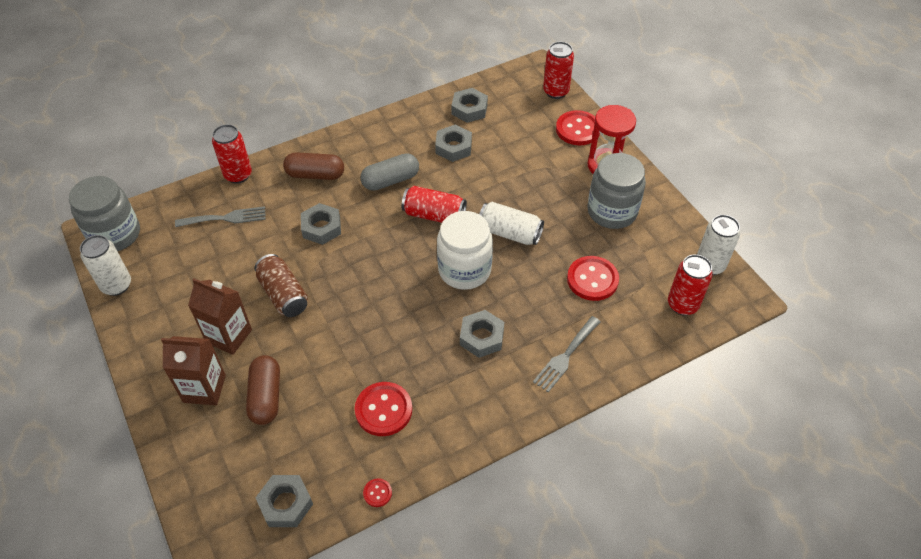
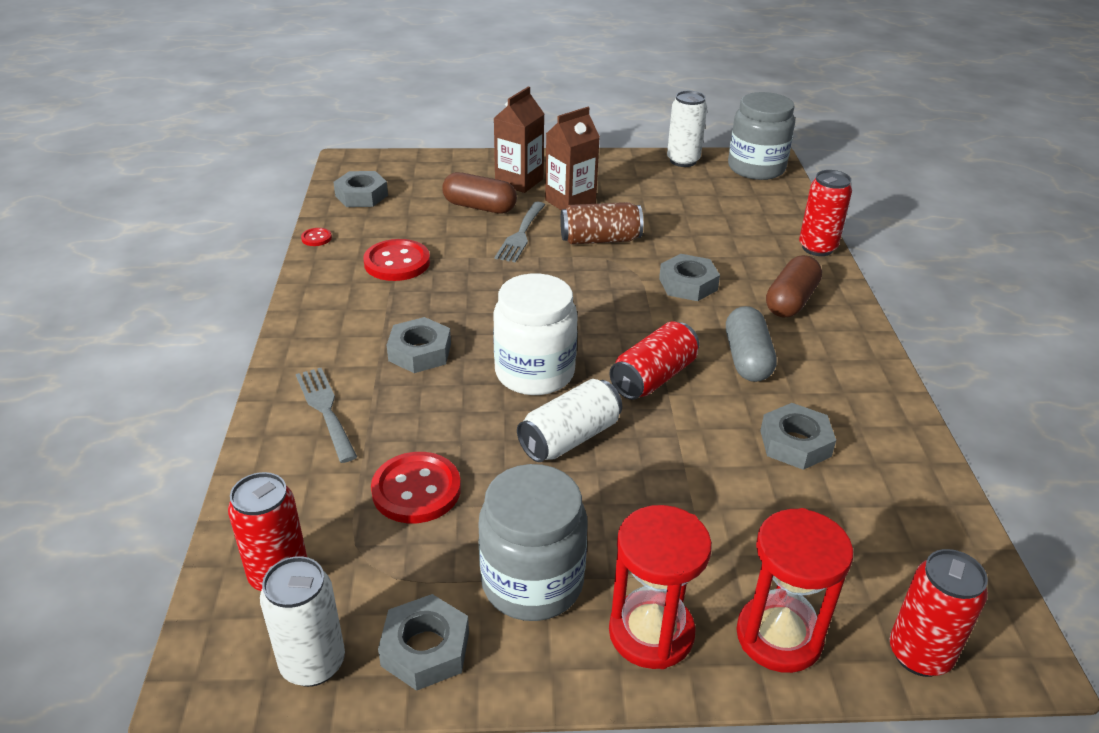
camera: 115 degrees right, 15 degrees down
grey fork [175,206,266,227] -> grey fork moved to [495,202,545,262]
grey nut [451,88,488,123] -> grey nut moved to [378,594,469,691]
red button [556,110,600,145] -> red hourglass [736,508,853,673]

